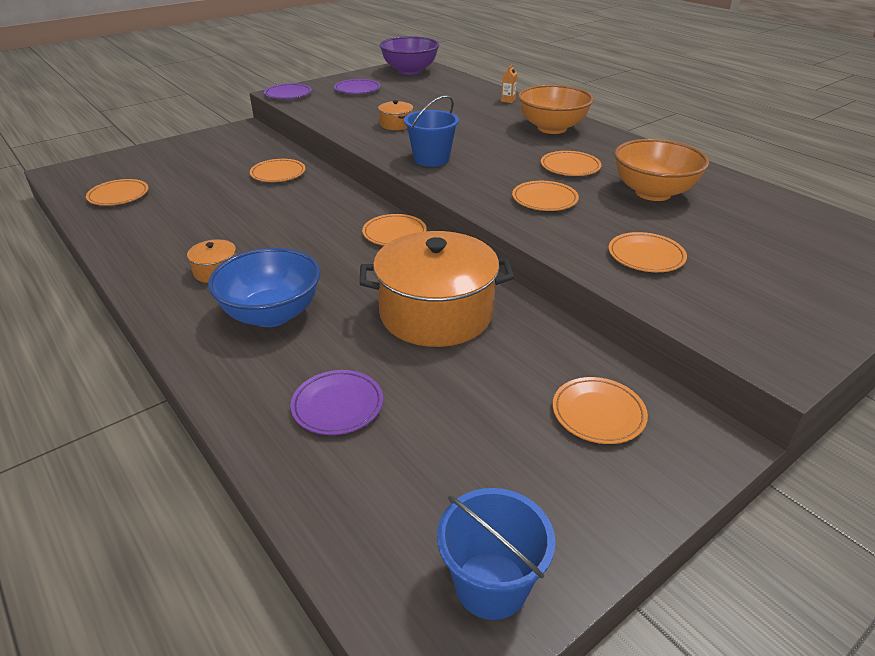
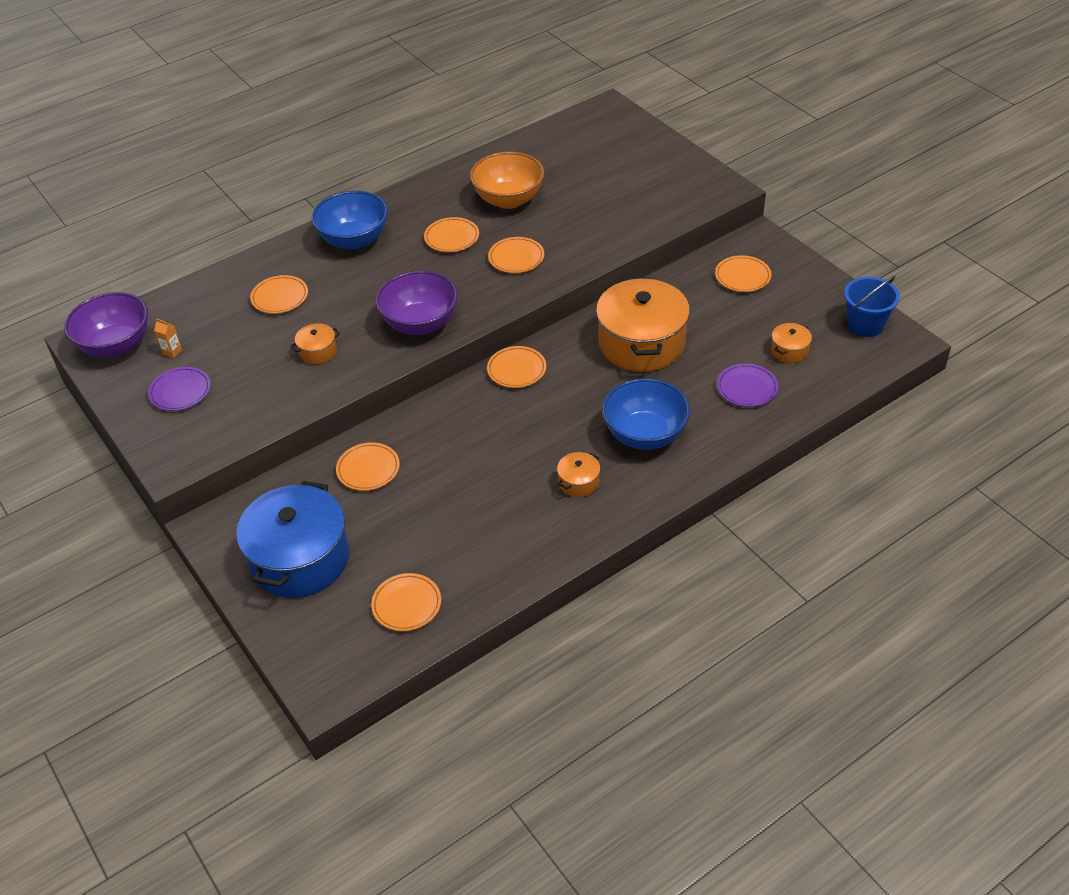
camera: 85 degrees left, 10 degrees up
purple plate [264,83,312,99] -> none
blue bucket [404,95,459,167] -> purple bowl [376,270,458,335]
orange carton [501,65,517,103] -> orange carton moved to [154,319,182,358]
orange bowl [518,85,594,134] -> blue bowl [312,191,388,250]
orange plate [608,232,687,272] -> orange plate moved to [250,275,308,314]
none -> blue pot [236,481,349,598]
none -> orange pot [771,323,812,363]

